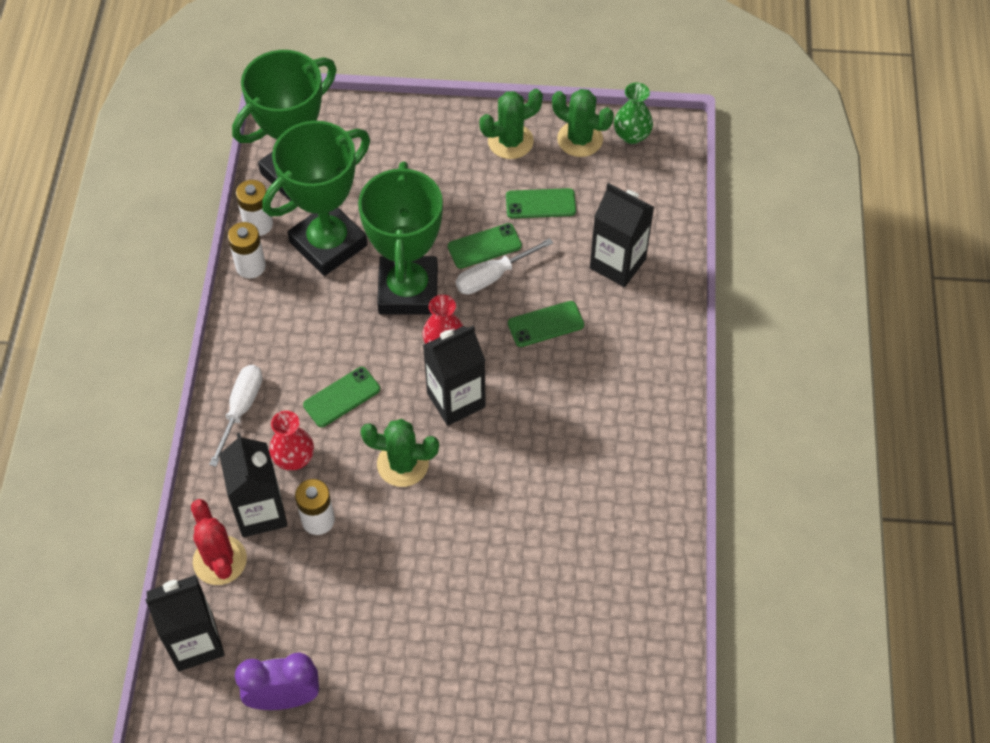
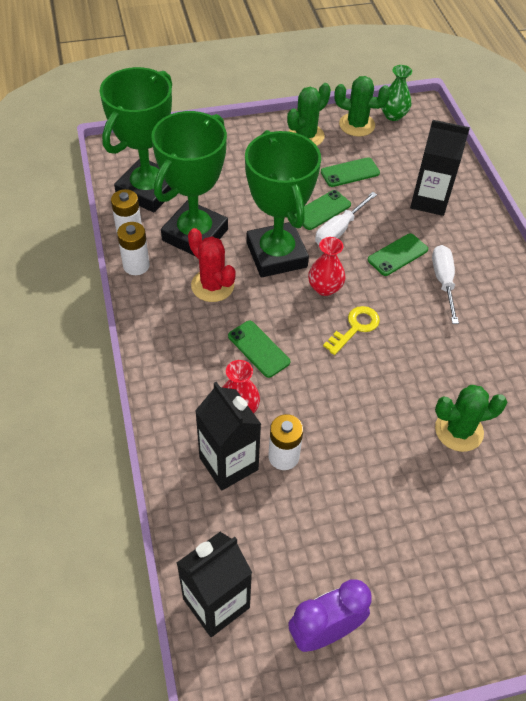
camera: 20 degrees left, 5 degrees down
red cactus [191,499,247,585] -> red cactus moved to [188,228,236,302]
white screwdriver [209,365,262,467] -> white screwdriver moved to [432,245,459,324]
green phone [303,367,380,427] -> green phone turned 75 degrees counterclockwise [228,321,290,378]
green cactus [361,419,439,487] -> green cactus moved to [435,385,507,452]
black carton [423,326,486,426] -> yellow key [323,306,380,355]

